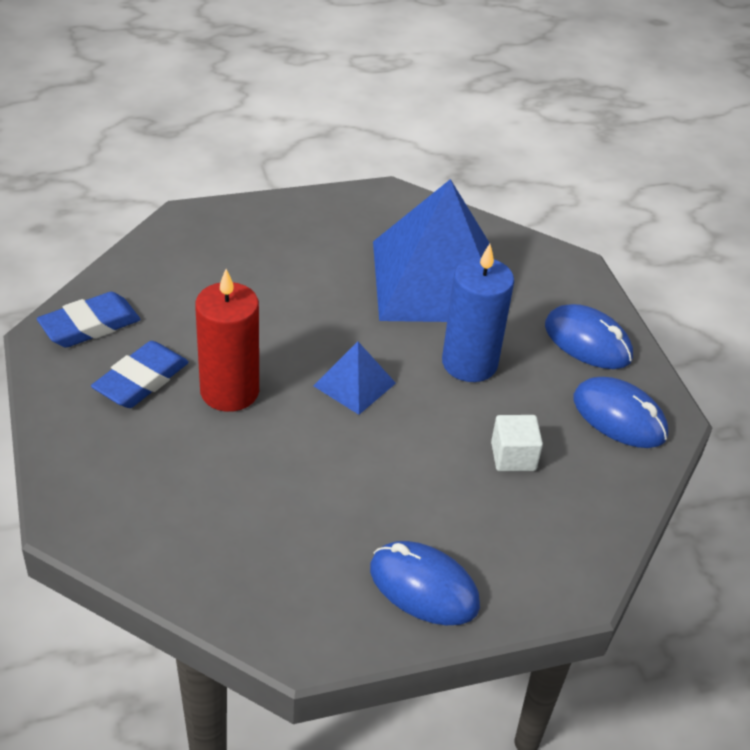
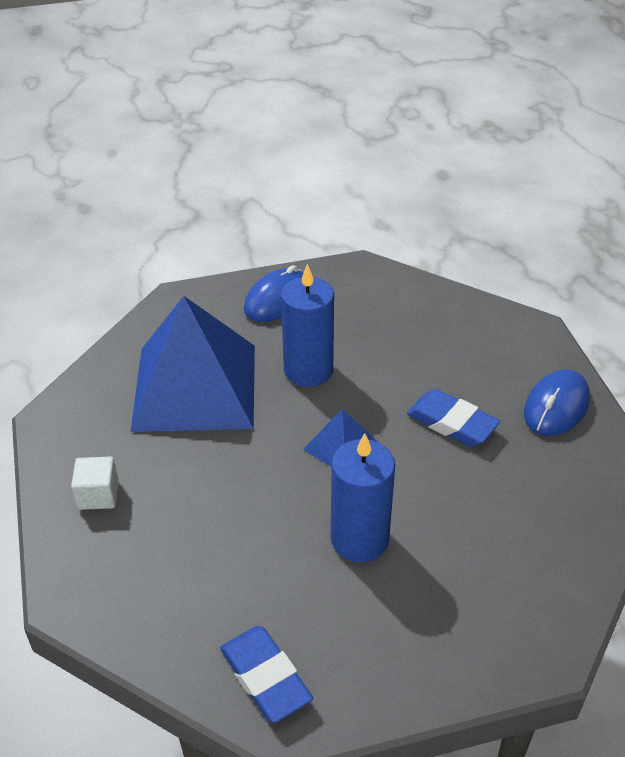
camera: 85 degrees left, 0 degrees up
blue eraser [91,341,189,408] -> blue eraser moved to [407,389,500,447]
red candle [195,269,259,412] -> blue candle [331,433,395,562]
white cube [491,415,543,471] -> white cube moved to [71,457,119,510]
blue mouse [573,377,668,448] -> none

